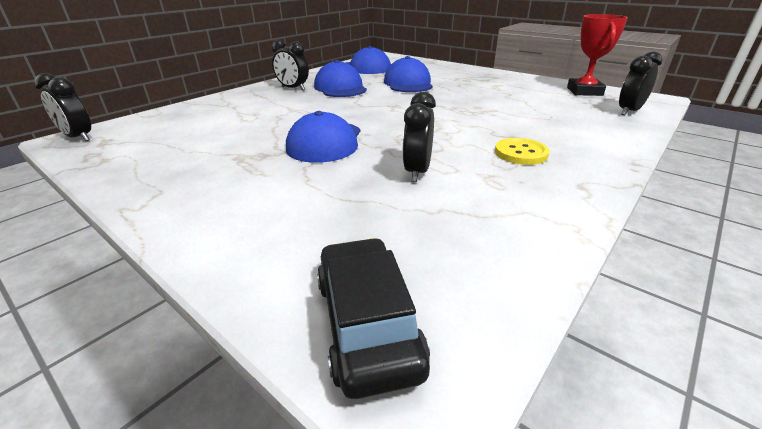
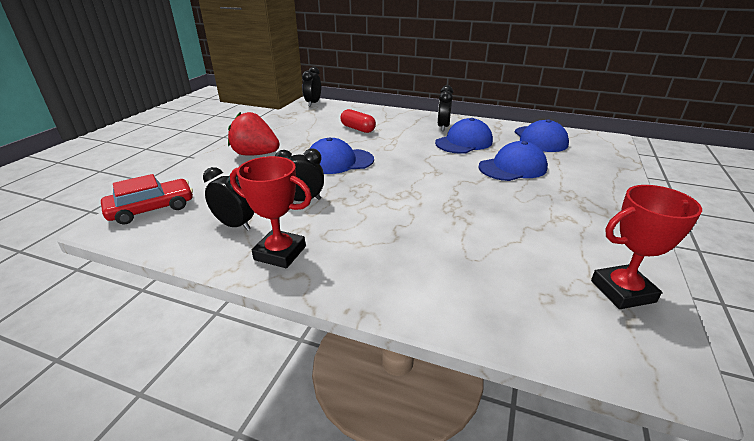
camera: 70 degrees right, 0 degrees up
black car [317,238,430,399] -> red car [101,174,193,225]
yellow button [495,138,550,165] -> none
black clock [619,51,662,115] -> black clock moved to [203,167,254,231]
none -> red strawberry [228,112,280,156]
none -> red trophy [230,156,312,268]
none -> red capsule [340,109,376,133]

